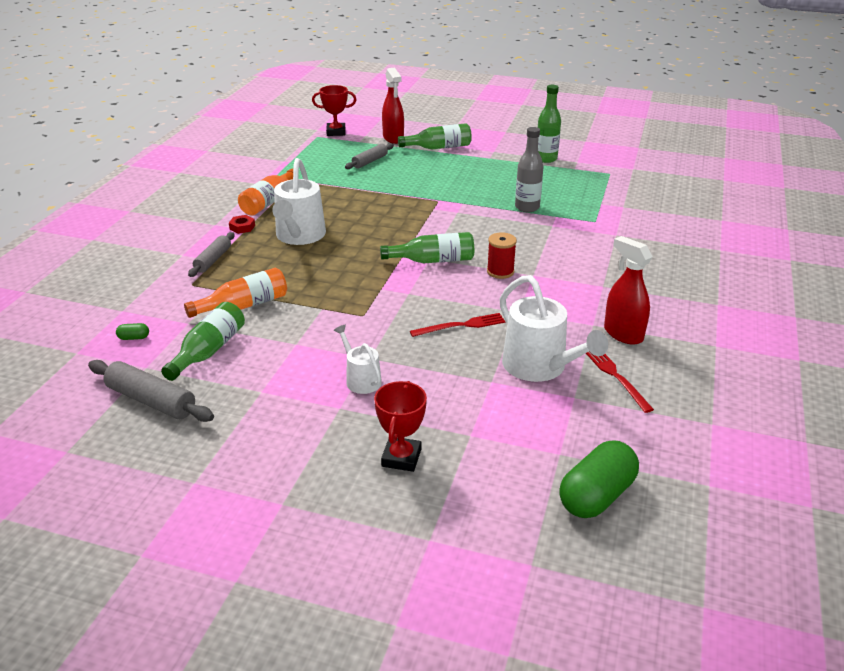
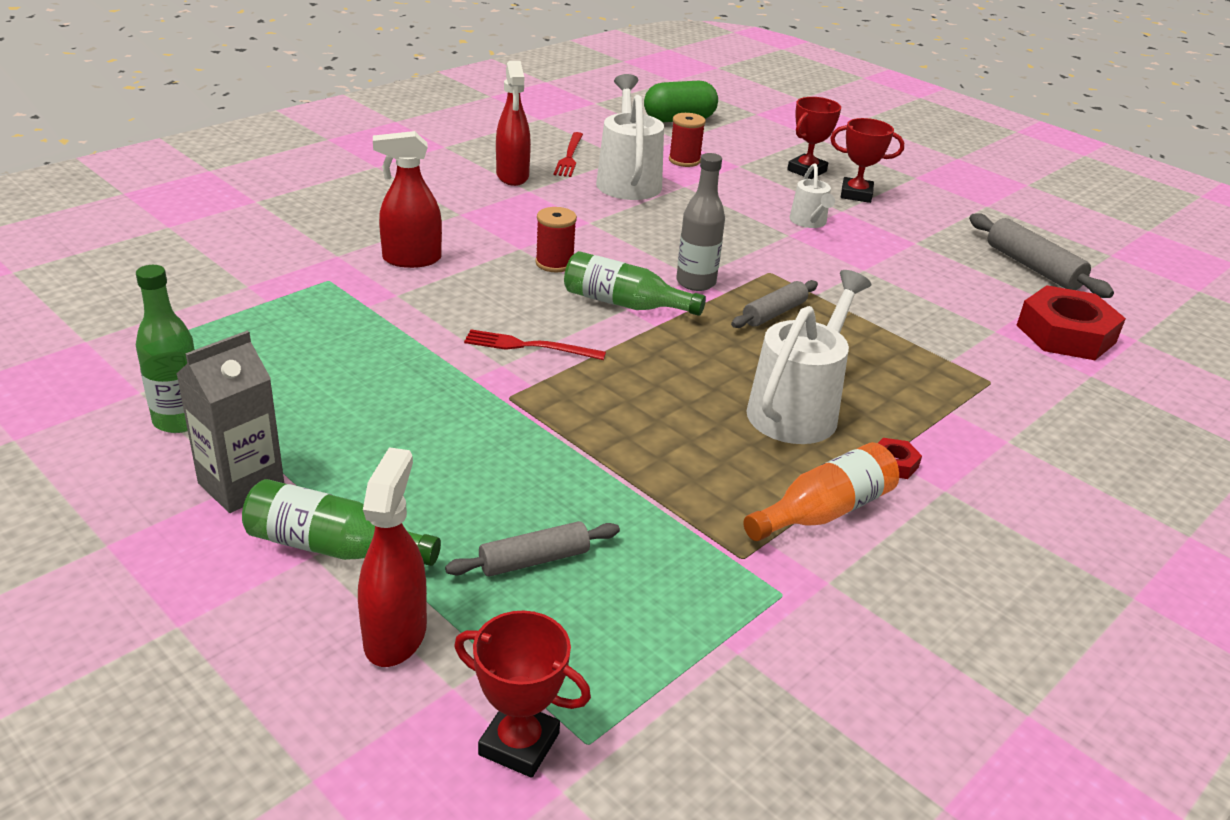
camera: 155 degrees left, 0 degrees up
green capsule [116,323,149,340] -> red nut [1017,285,1126,360]
green bottle [161,302,245,381] -> none
orange bottle [184,268,287,318] -> none
grey rolling pin [188,232,234,277] -> grey rolling pin moved to [731,280,818,328]
red fork [410,313,505,337] -> red fork moved to [464,330,606,360]
grey bottle [515,127,543,212] -> grey bottle moved to [676,153,725,291]
none -> grey carton [177,330,284,513]
none -> red spray bottle [373,131,442,268]
none -> red spool [669,113,706,167]
none -> red trophy [830,118,904,203]

